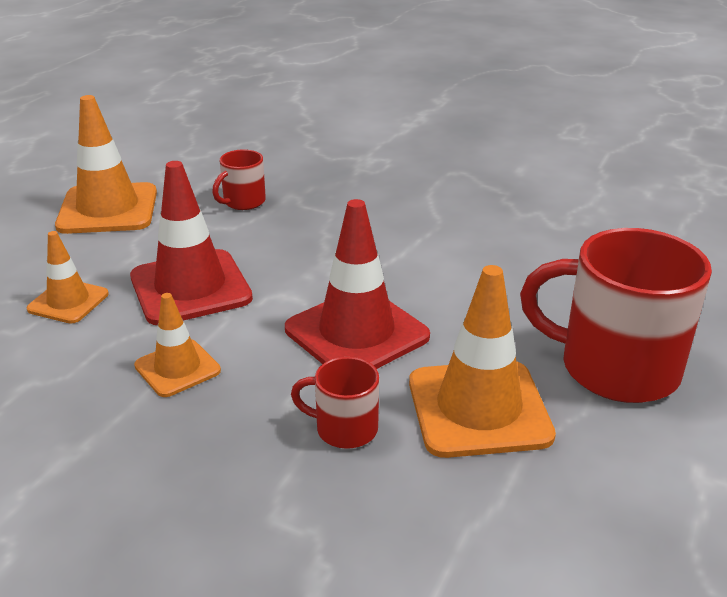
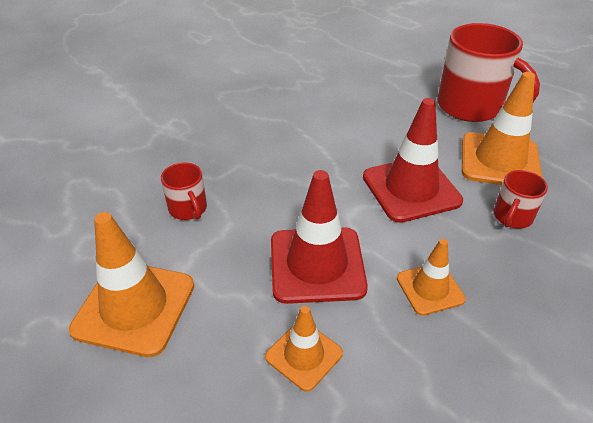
camera: 70 degrees left, 10 degrees up
red mug [520,228,712,403] -> red mug turned 90 degrees counterclockwise [437,23,540,122]

